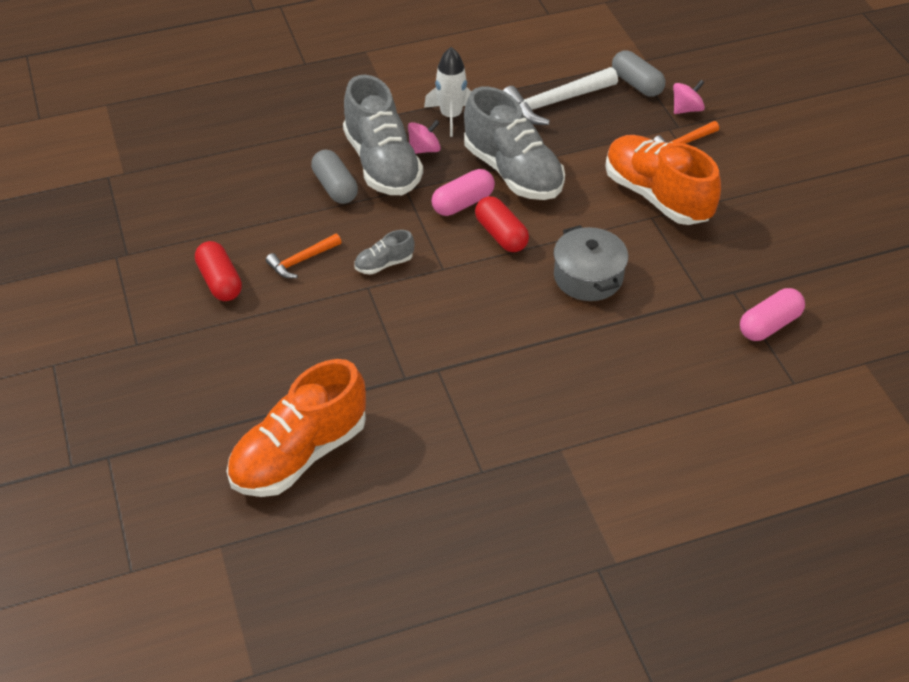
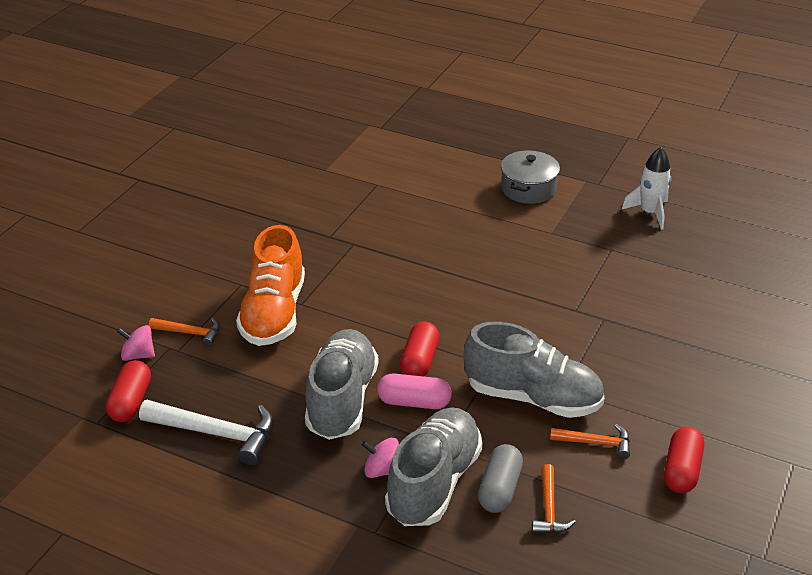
camera: 135 degrees left, 10 degrees down
orange shoe [226,359,366,497] -> none
grey shoe [354,230,414,275] -> grey shoe [464,322,605,418], size x2.25
white rocket [424,47,471,137] -> white rocket moved to [622,147,671,230]
grey pot [554,225,628,301] -> grey pot moved to [501,150,560,204]
grey capsule [612,50,665,97] -> red capsule [106,360,151,422]
pink capsule [740,288,805,341] -> none
none -> orange hammer [532,464,576,534]

